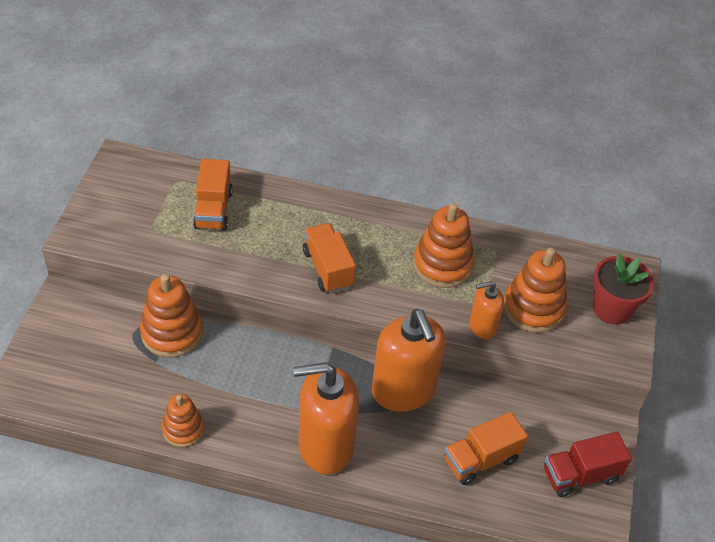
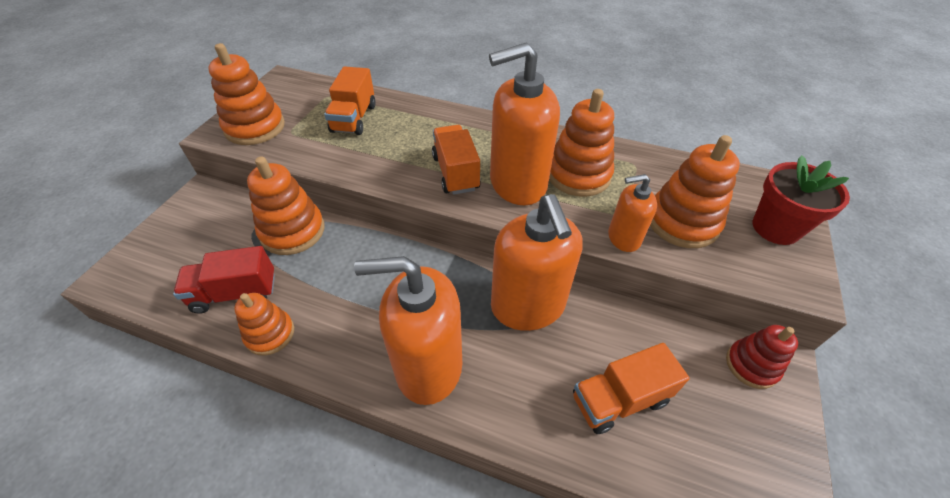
camera: 10 degrees right, 0 degrees up
red truck [544,432,632,497] -> red truck moved to [173,246,275,314]
none -> orange stacking toy [208,43,285,145]
none -> orange soap dispenser [489,43,560,206]
none -> red stacking toy [726,325,798,389]

